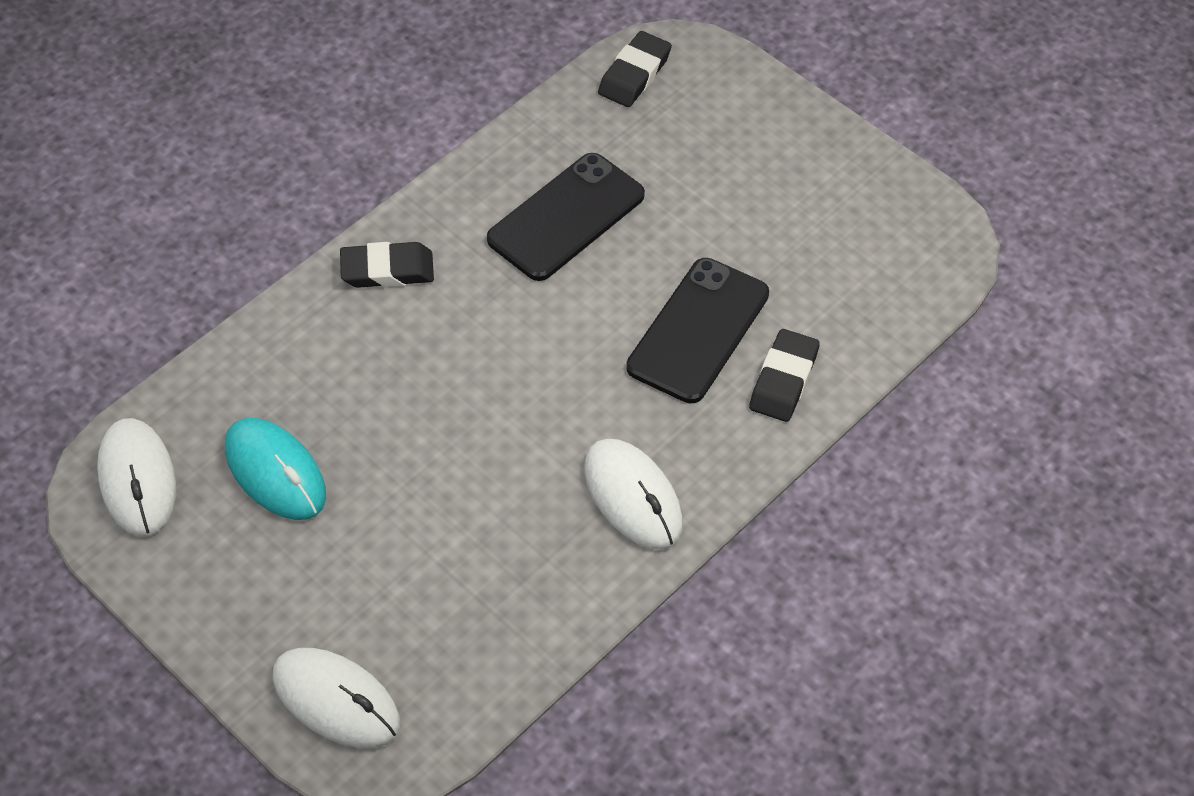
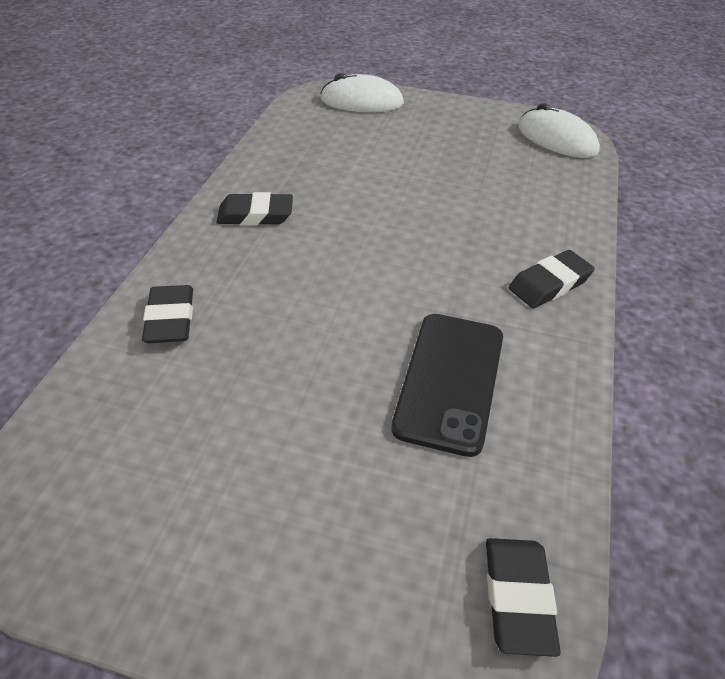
camera: 150 degrees right, 10 degrees down
turquoise mouse [225,418,326,520] -> none
white mouse [584,439,683,550] -> black eraser [216,192,293,225]
black phone [626,258,769,403] -> none

